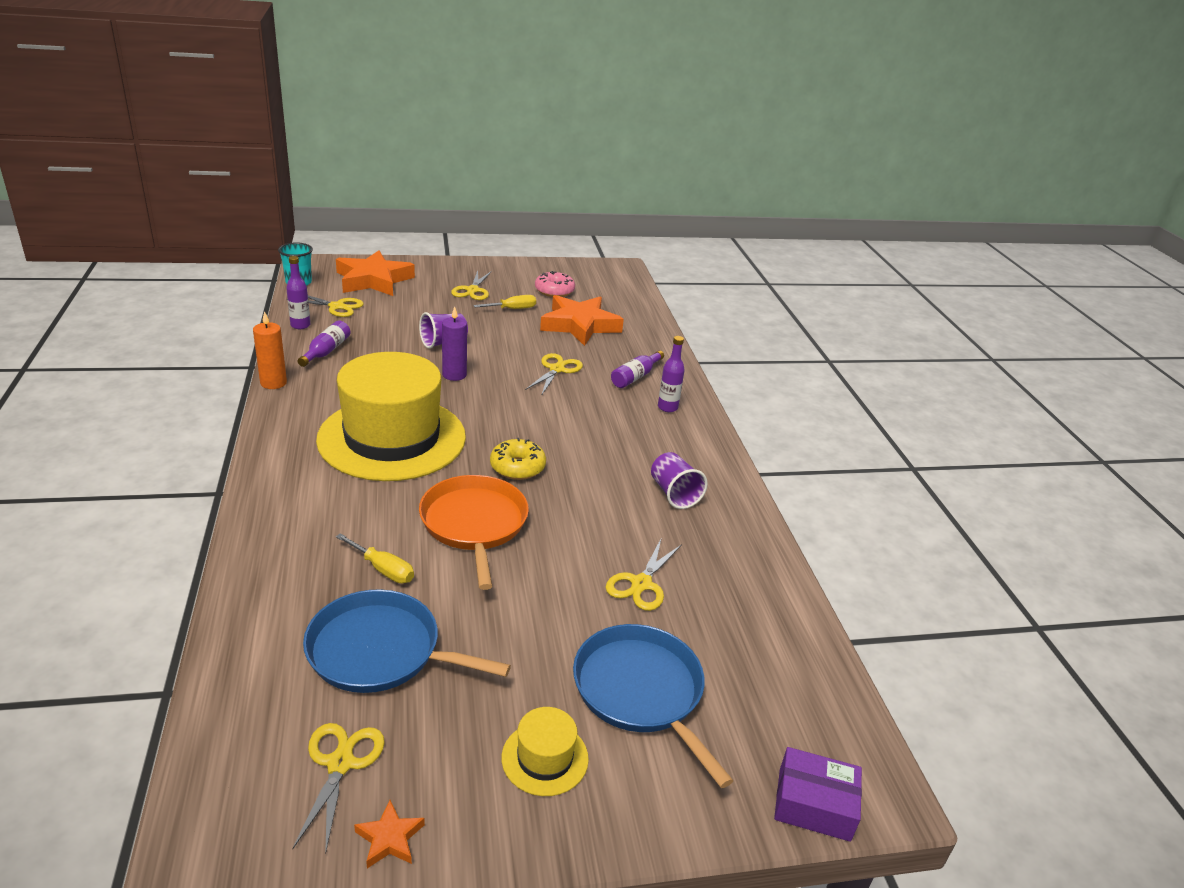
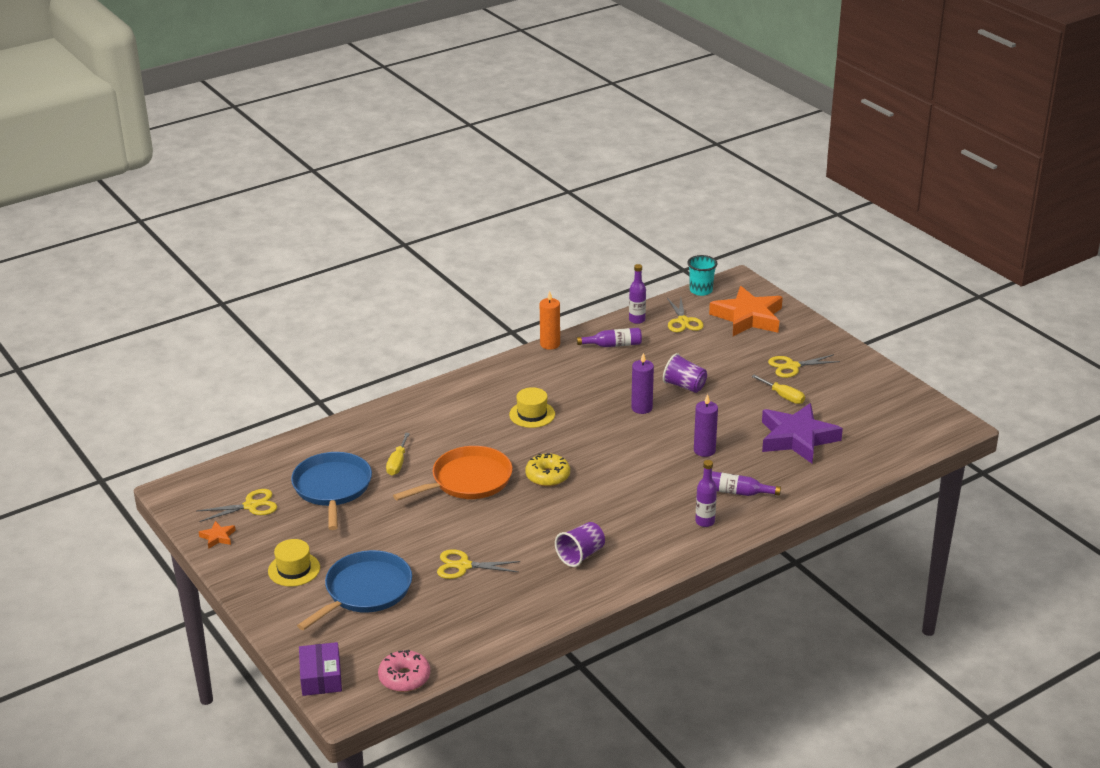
camera: 70 degrees right, 0 degrees up
yellow hat [316,352,466,481] -> yellow hat [509,387,555,428], size x0.40
yellow scissors [525,353,583,396] -> purple candle [694,394,718,457]
pink donut [535,271,575,297] -> pink donut moved to [378,650,430,692]
orange star [540,295,624,346] -> purple star [762,403,843,463]

